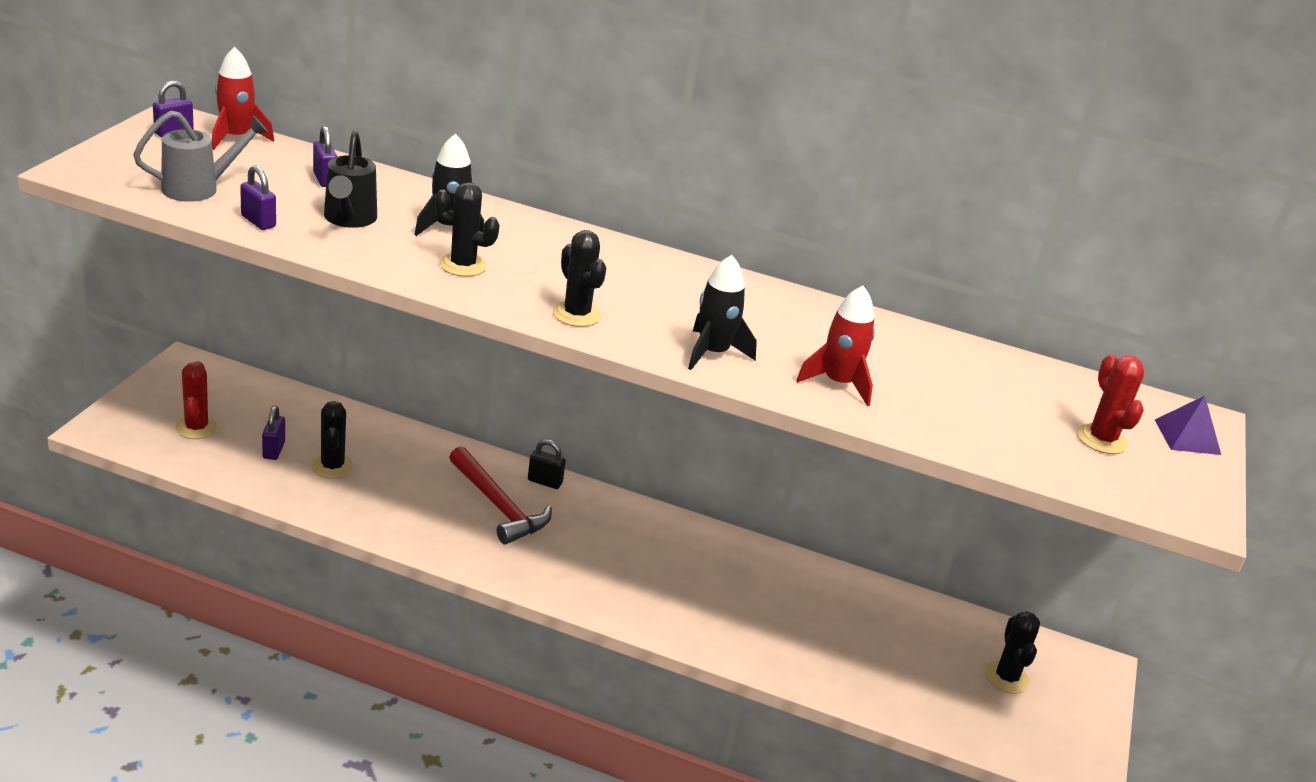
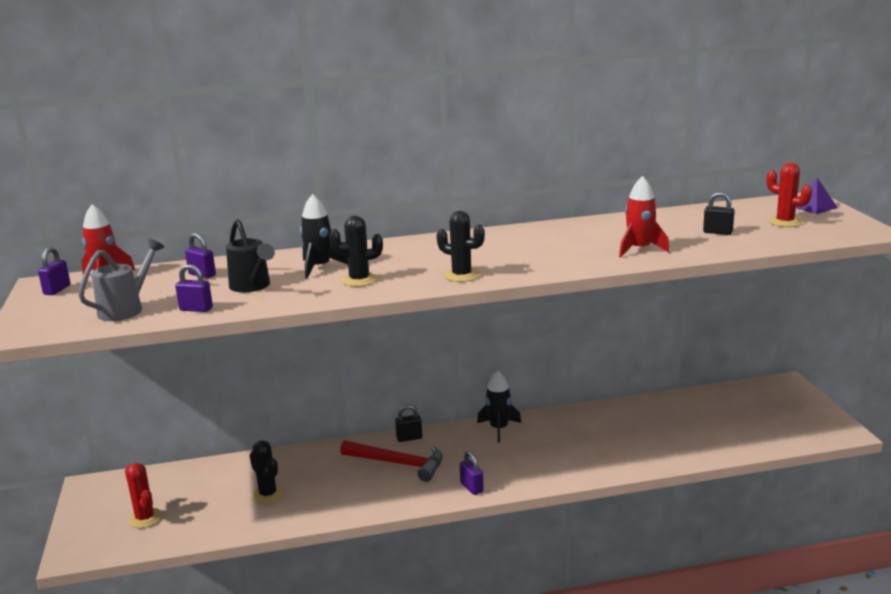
camera: 25 degrees left, 10 degrees down
purple padlock [262,406,285,460] -> purple padlock moved to [460,451,484,495]
black rocket [688,255,757,370] -> black rocket moved to [477,371,521,443]
black cactus [985,612,1040,693] -> none
none -> black padlock [703,192,735,235]

